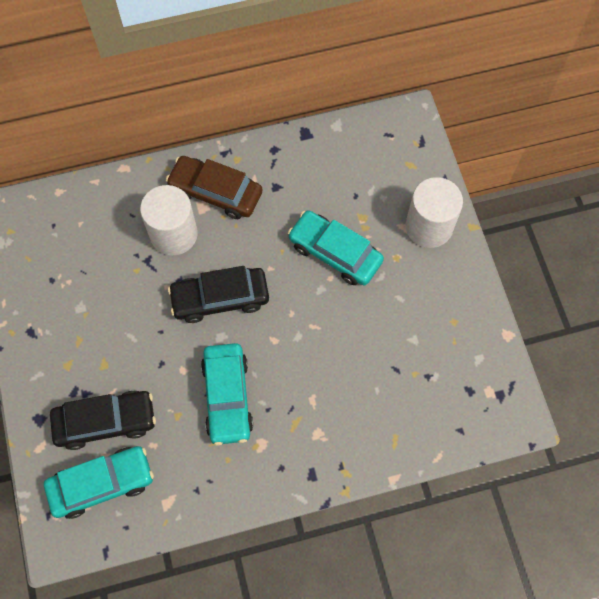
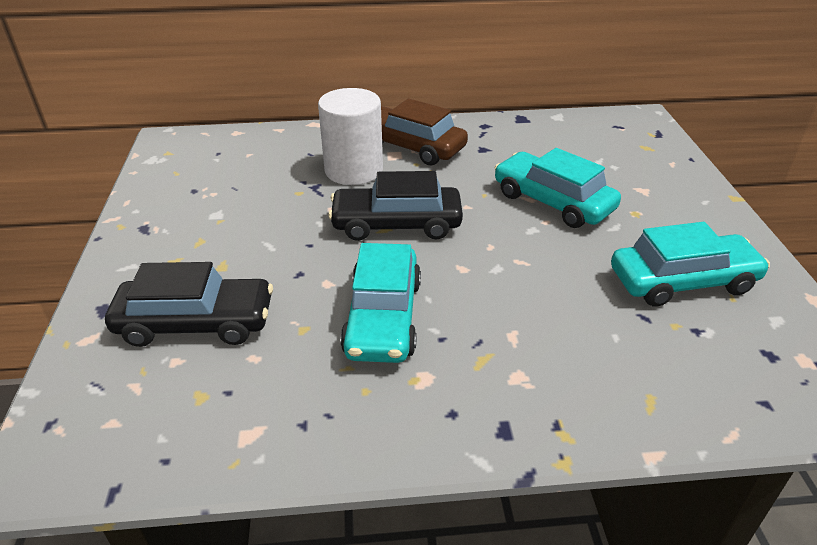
camera: 10 degrees right, 30 degrees down
turquoise car [44,446,154,519] -> turquoise car moved to [611,222,770,307]
white cylinder [406,177,463,248] -> none

